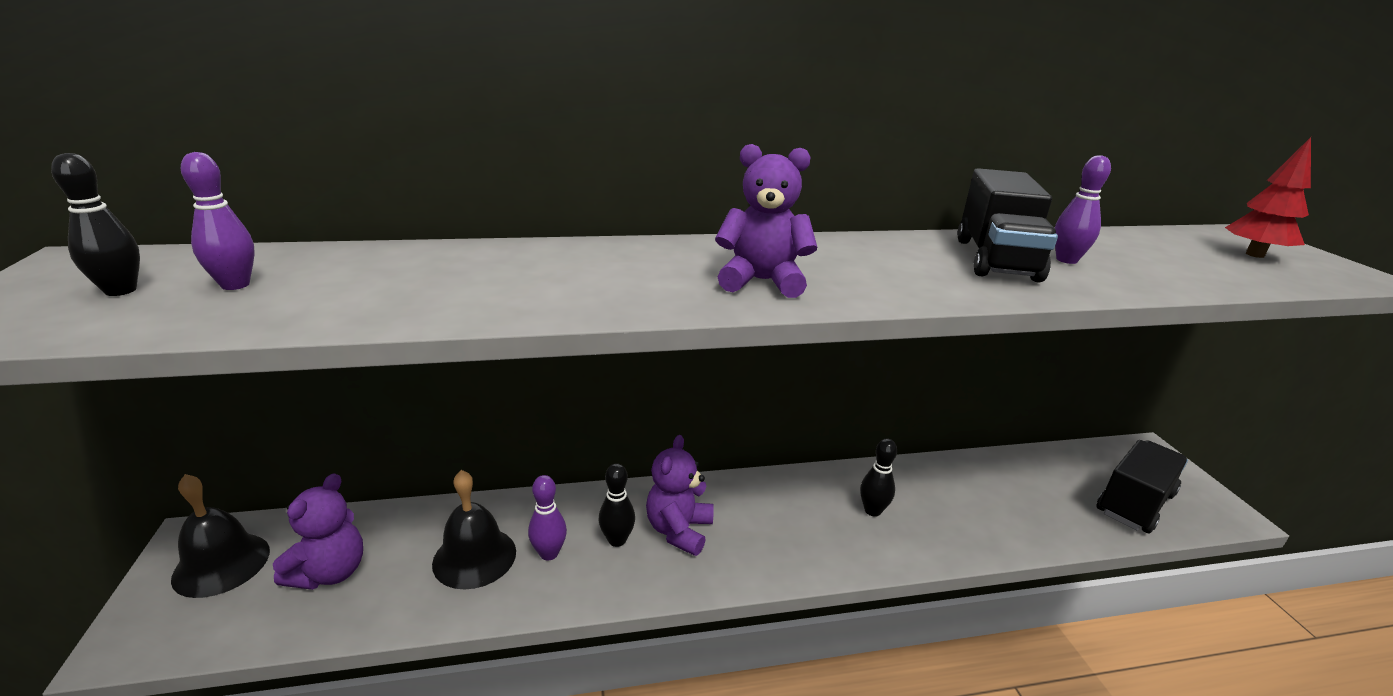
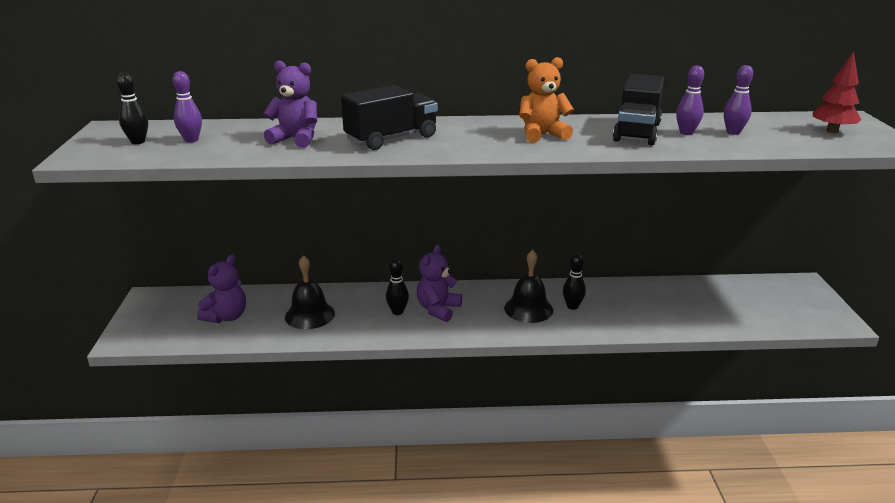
camera: 10 degrees right, 0 degrees up
black bell [171,474,270,598] -> black bell moved to [504,250,553,323]
purple bowling pin [528,475,567,560] -> purple bowling pin moved to [724,65,753,135]
purple teddy bear [715,144,817,298] -> purple teddy bear moved to [263,60,317,148]
black truck [1096,440,1188,533] -> black truck moved to [341,85,438,150]
none -> orange teddy bear [519,57,574,143]

